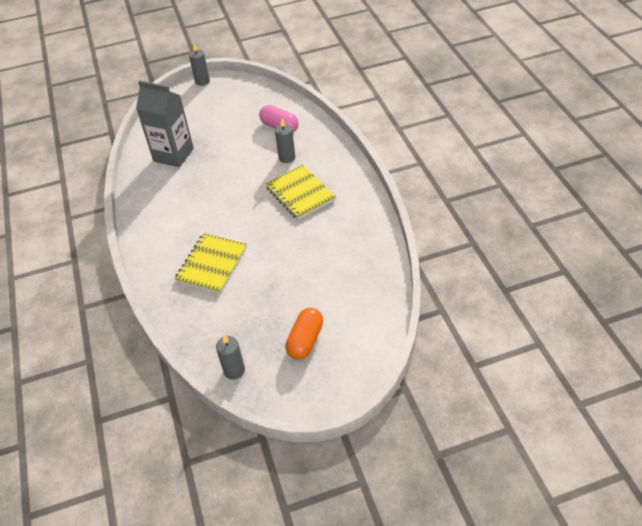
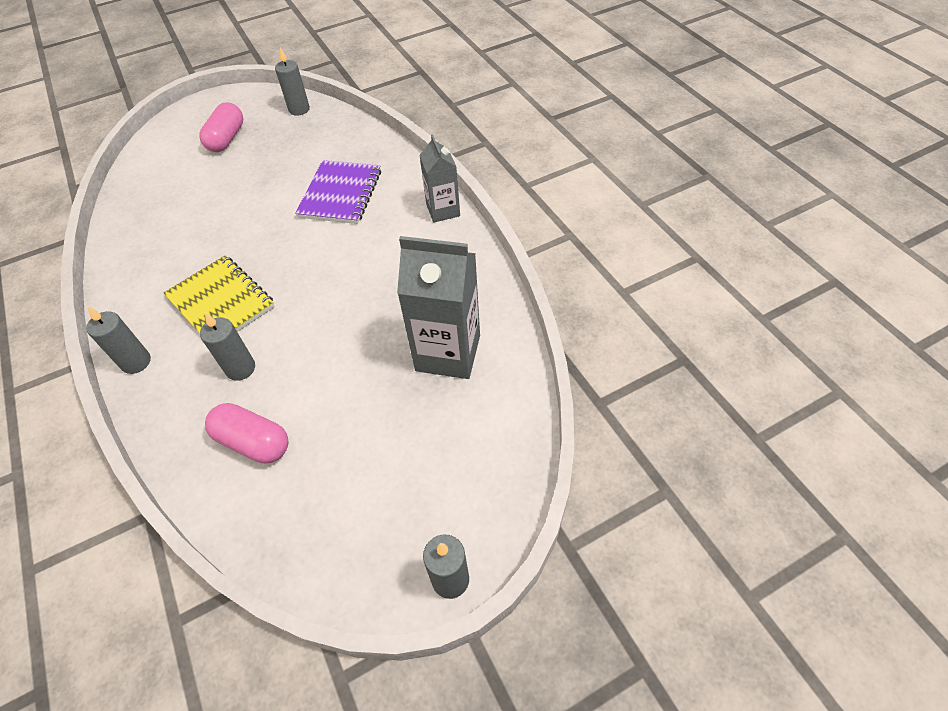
camera: 170 degrees right, 5 degrees up
yellow notebook [174,233,247,294] -> purple notebook [295,160,381,224]
orange capsule [285,308,323,360] -> pink capsule [199,102,243,152]
none -> grey candle [86,306,151,374]
none -> grey carton [419,134,460,222]

